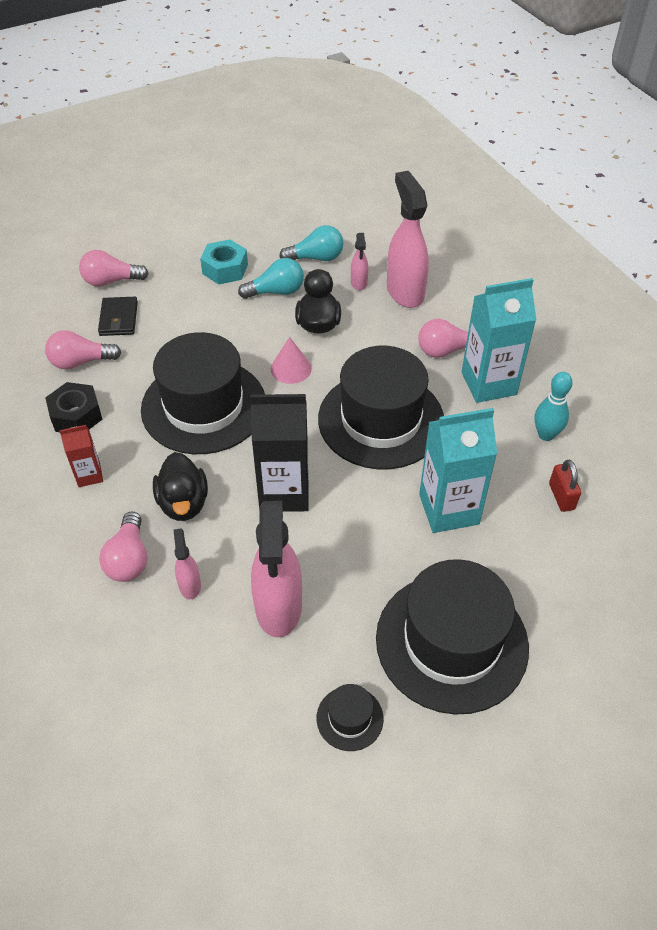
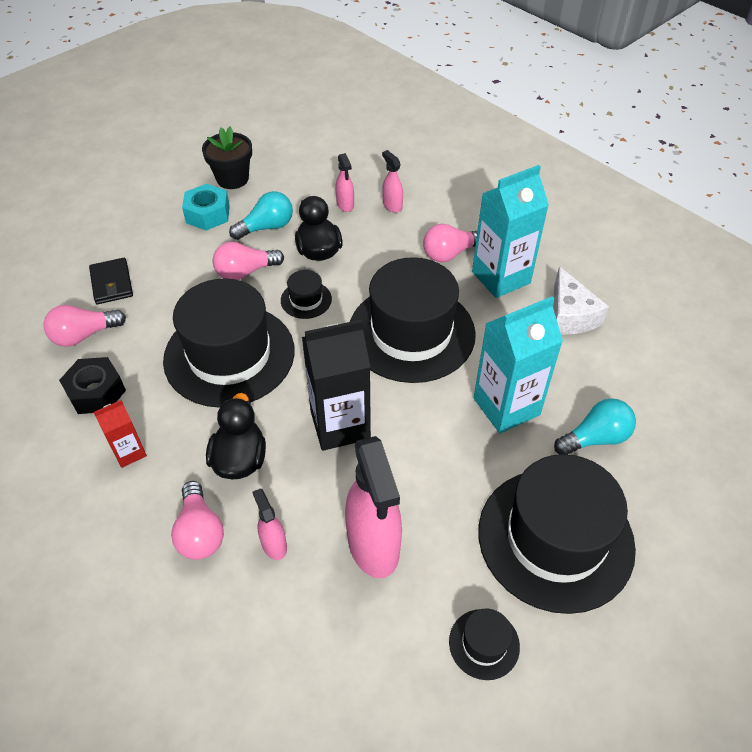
camera: 15 degrees left, 0 degrees up
pink light bulb [79,250,149,287] -> pink light bulb moved to [213,242,284,280]
black duck [153,452,208,521] -> black duck turned 150 degrees counterclockwise [206,393,266,479]
pink cone [271,337,312,384] -> black hat [281,270,332,319]
turquoise light bulb [279,225,344,261] -> turquoise light bulb moved to [554,398,636,455]
pink spray bottle [387,171,429,308] -> pink spray bottle [382,150,403,213], size x0.48
turquoise bowling pin [535,372,573,441] -> white cheese [554,266,609,335]
red padlock [549,460,581,512] -> none
none -> black flower pot [202,127,252,189]

